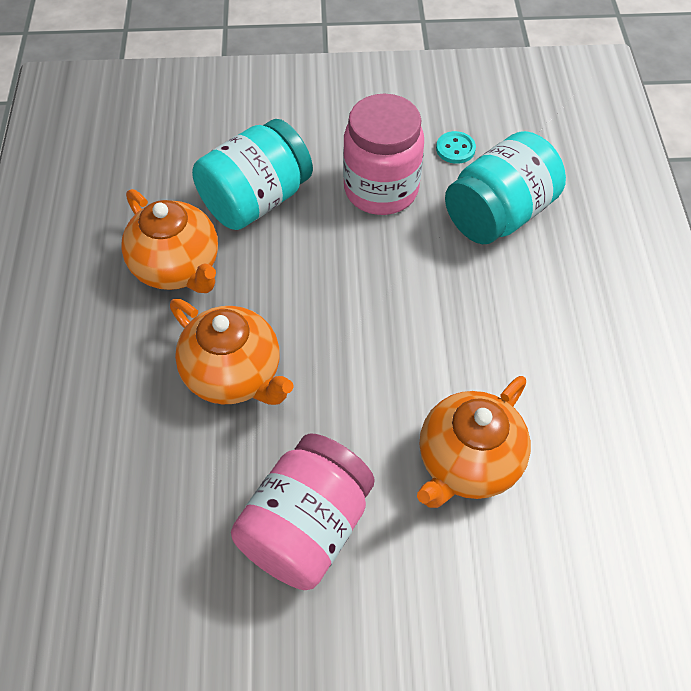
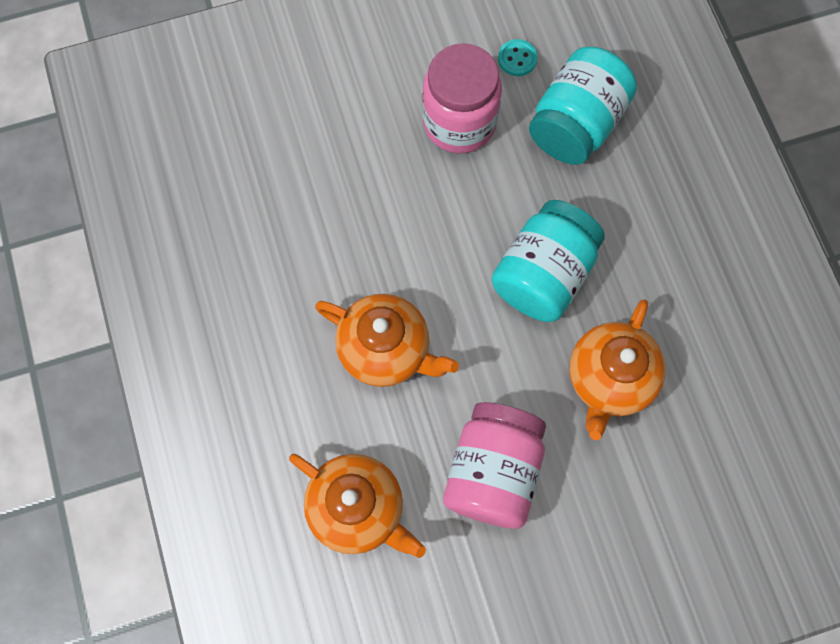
camera: 15 degrees left, 15 degrees up
orange teapot [121,189,218,293] -> orange teapot moved to [289,454,426,558]
turquoise jar [192,119,313,230] -> turquoise jar moved to [491,200,605,322]

